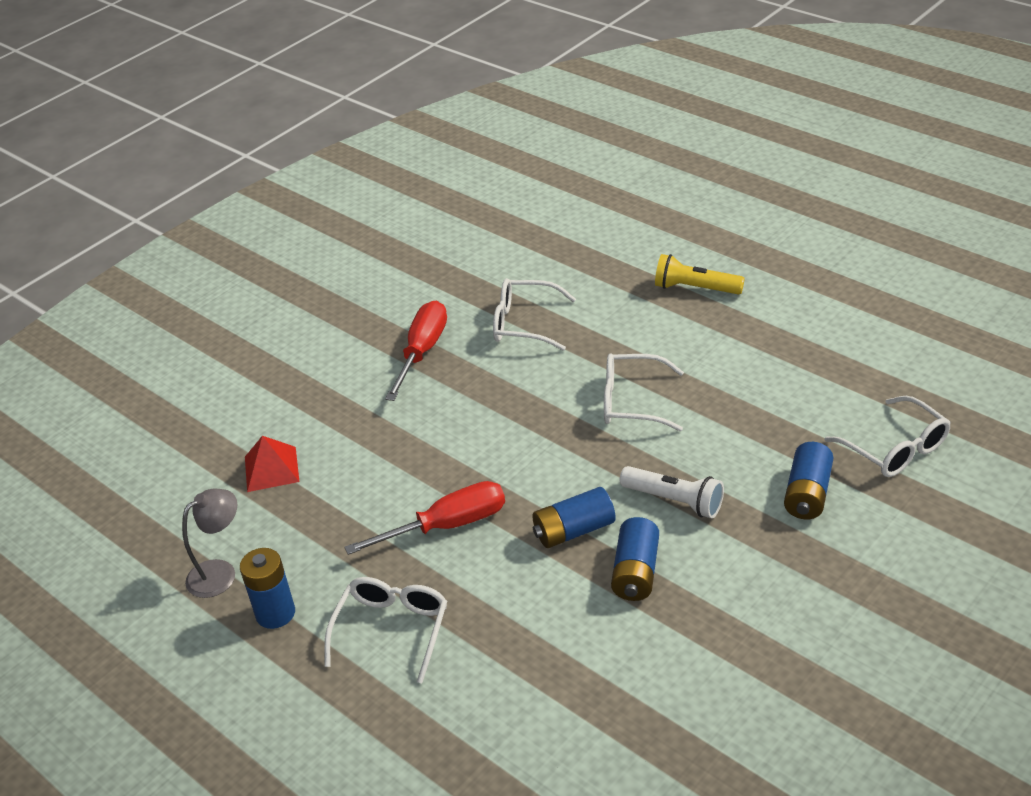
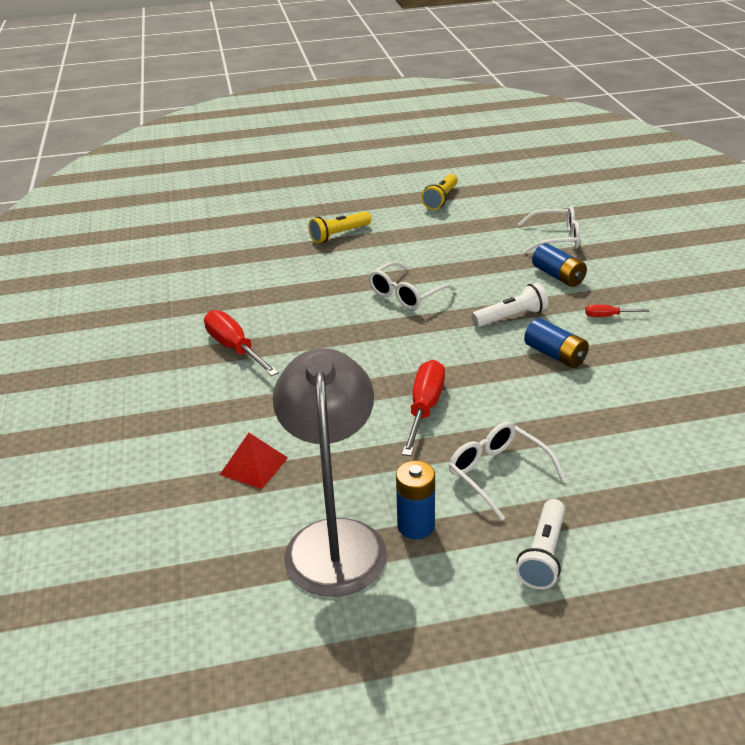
camera: 55 degrees left, 5 degrees down
grey lamp [182,489,237,598] -> grey lamp [273,348,387,597], size x2.06
white glasses [493,278,576,351] -> none
blue battery [533,487,616,548] -> none
none -> yellow flashlight [421,174,458,210]
none -> white flashlight [516,499,565,589]
none -> red screwdriver [585,305,649,317]

